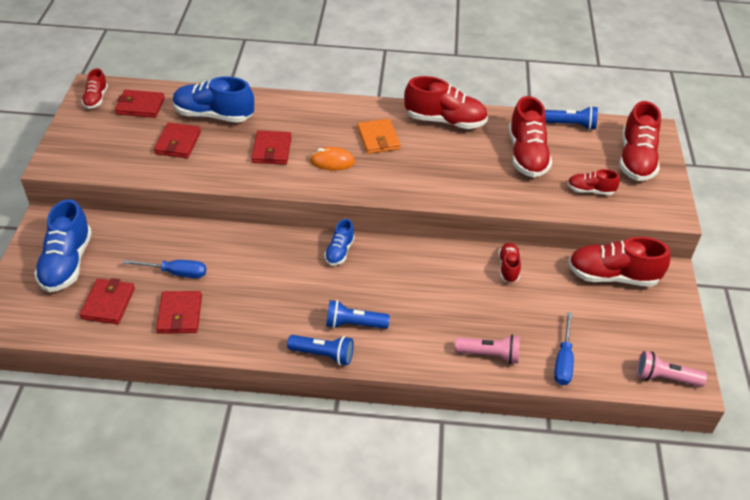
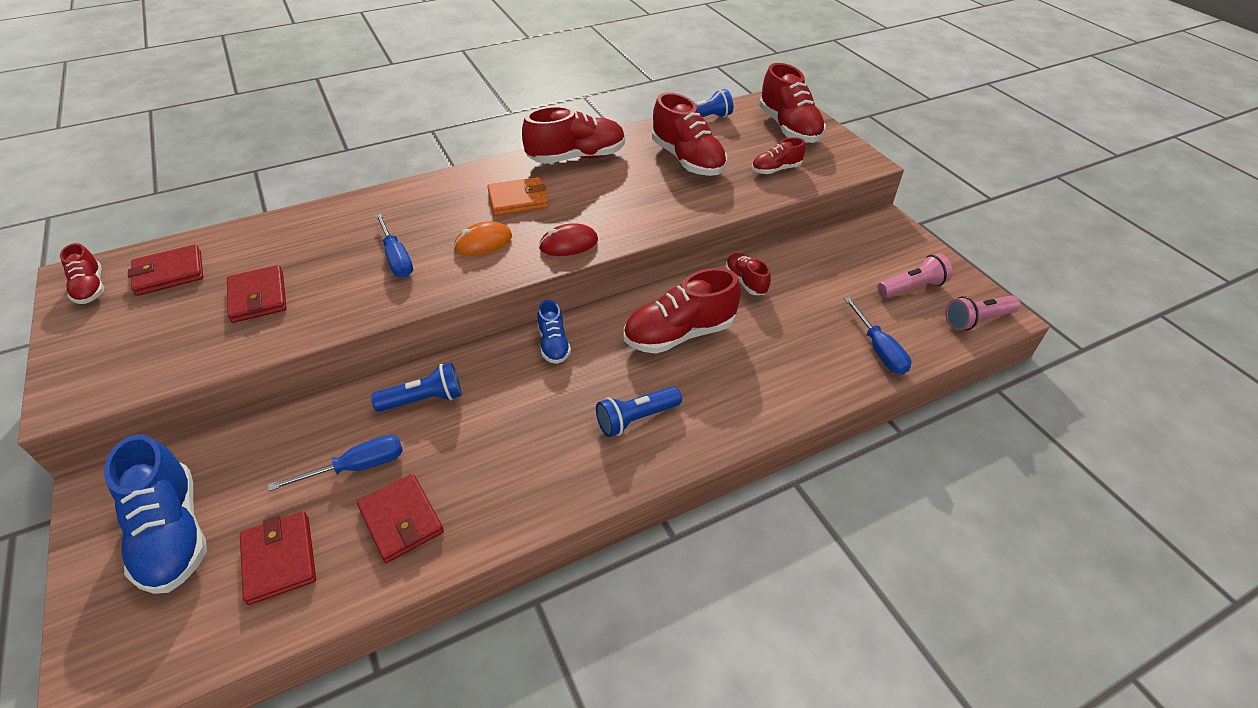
camera: 30 degrees left, 0 degrees up
blue shoe [173,76,254,123] -> none
red wallet [252,131,291,165] -> blue screwdriver [375,213,413,278]
blue flashlight [287,335,354,365] -> blue flashlight moved to [371,363,462,412]
orange wallet [357,119,400,154] -> orange wallet turned 60 degrees counterclockwise [487,177,548,216]
pink flashlight [455,335,520,364] -> pink flashlight moved to [878,253,953,298]
red shoe [568,237,671,287] -> red shoe moved to [624,268,741,354]
none -> red mouse [539,223,598,256]

